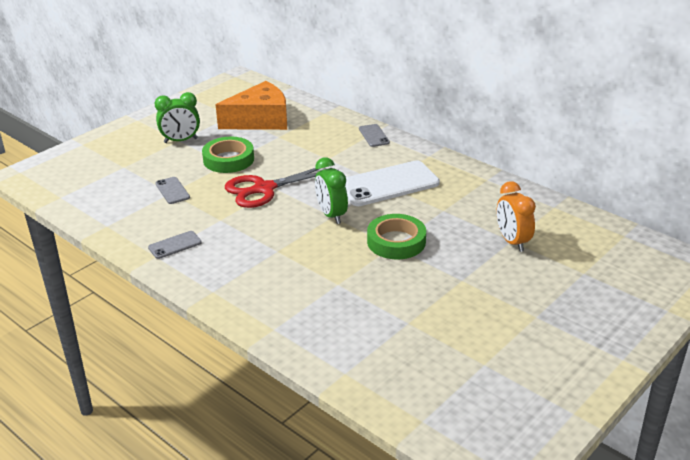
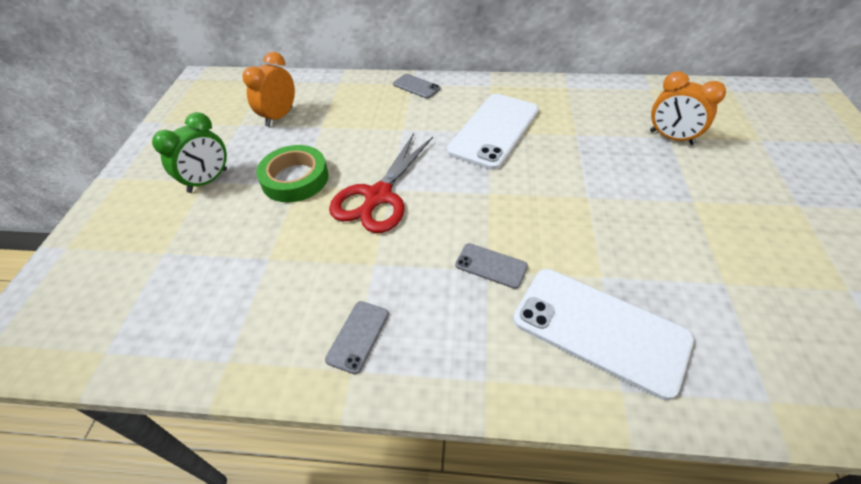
camera: 35 degrees left, 15 degrees up
grey phone [155,177,190,204] -> grey phone moved to [455,243,528,289]
orange cheese [216,81,287,130] -> orange clock [242,52,295,127]
green clock [315,157,348,224] -> none
green tape [367,214,426,259] -> none
none -> white phone [513,269,694,400]

